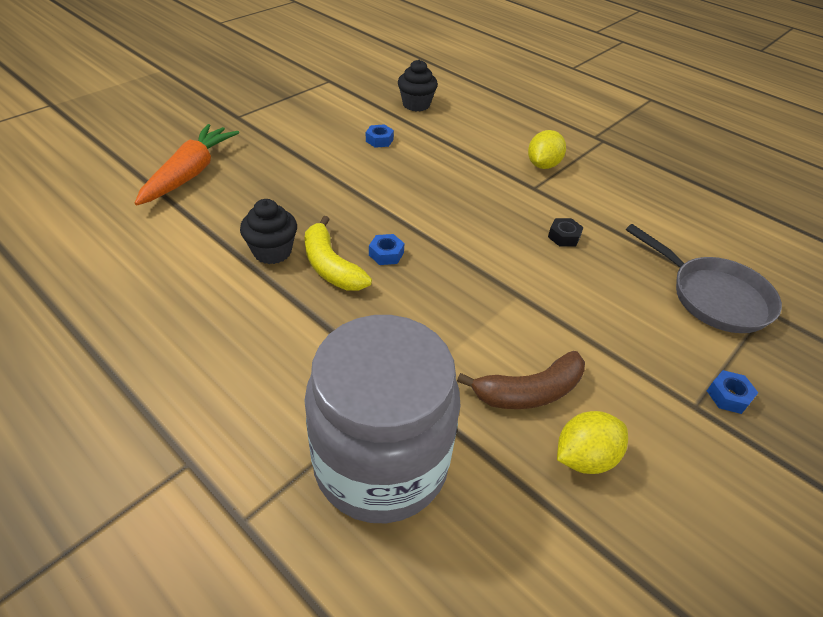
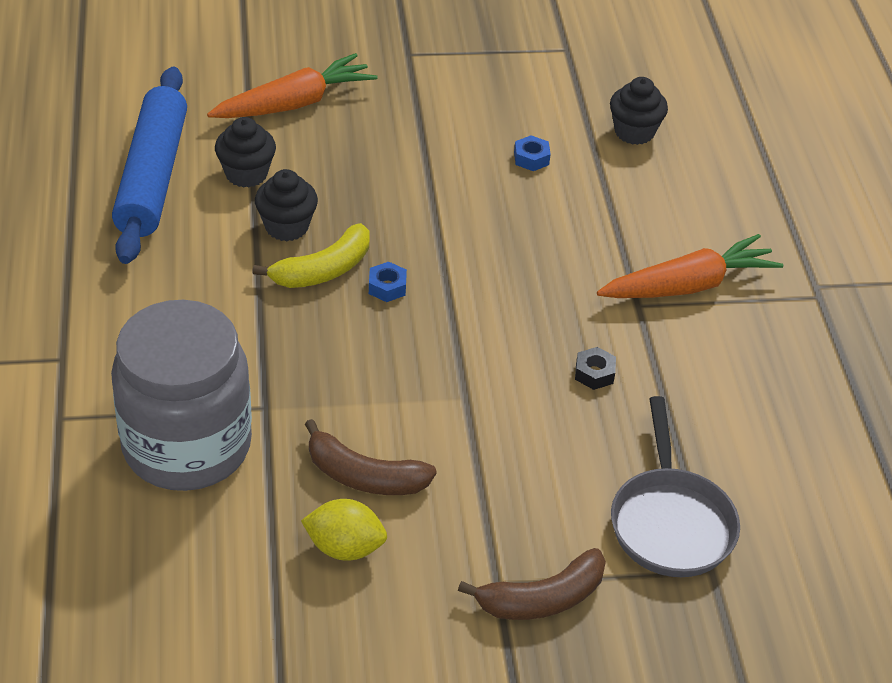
camera: 40 degrees right, 0 degrees up
yellow banana [305,216,372,291] -> yellow banana turned 135 degrees counterclockwise [252,223,370,288]
yellow lemon [528,130,566,169] -> orange carrot [597,234,783,298]
blue nut [707,370,758,414] -> brown banana [458,548,606,620]
none -> blue rolling pin [112,67,187,264]
none -> black cupcake [215,117,276,188]

